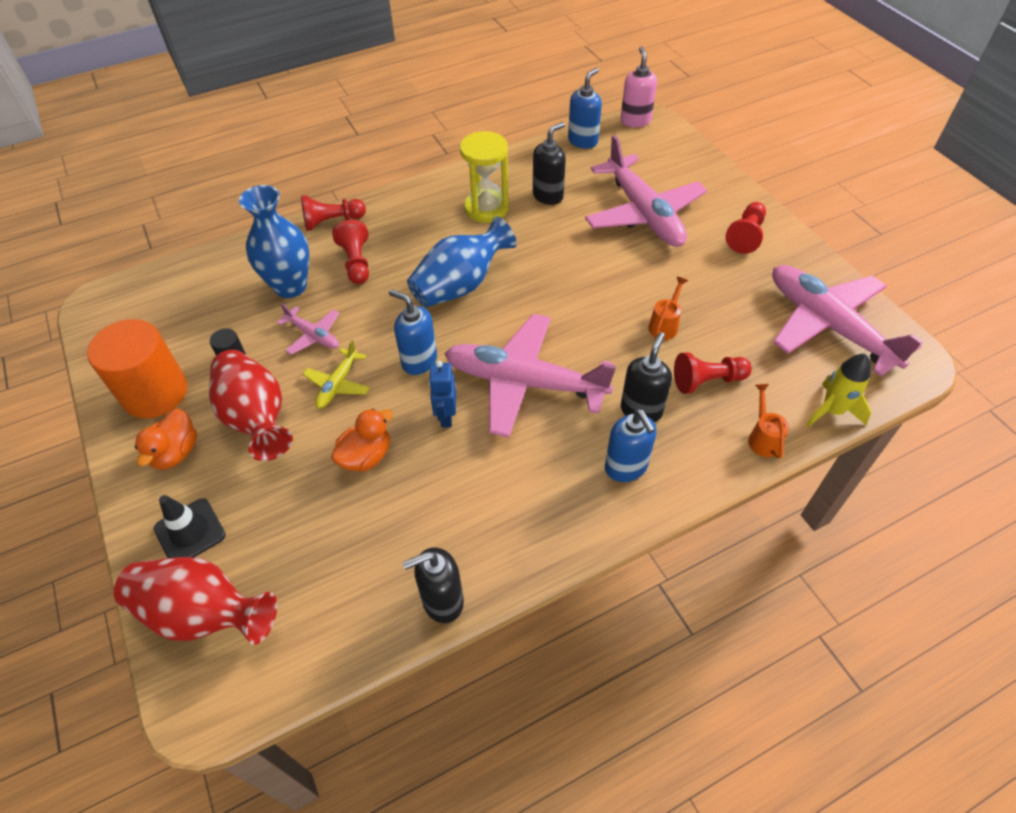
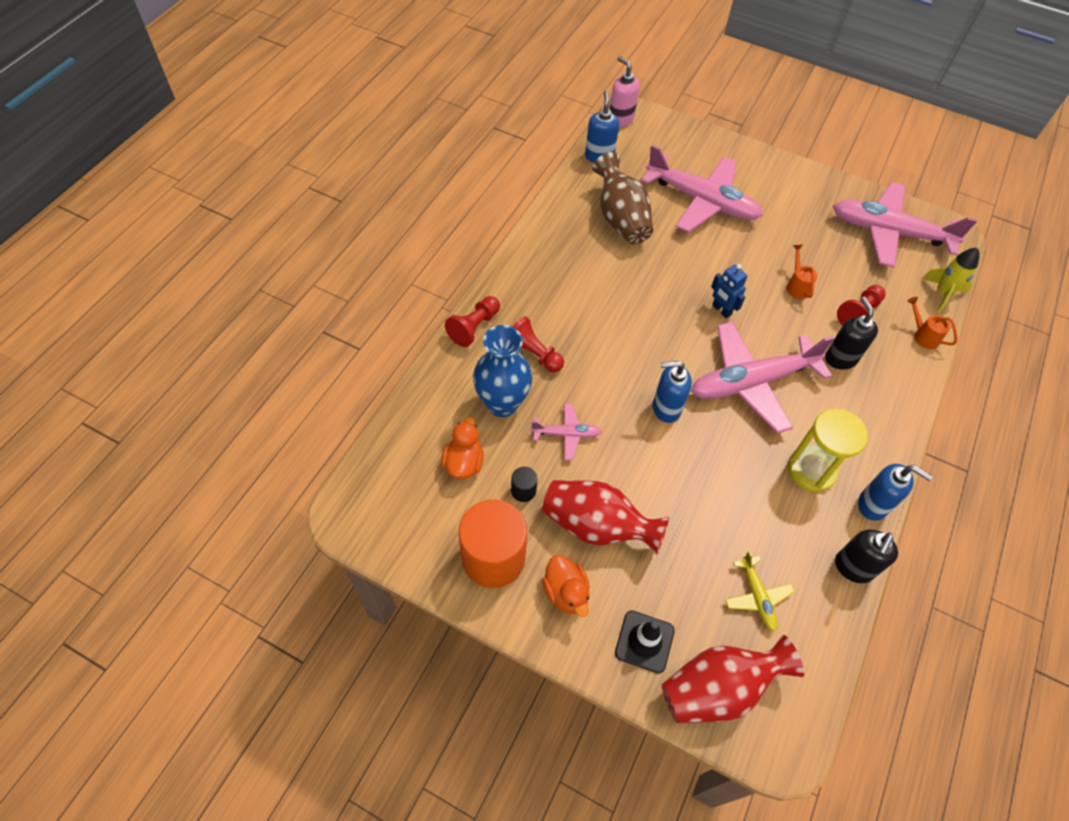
camera: 40 degrees left, 5 degrees up
yellow plane [303,340,370,409] -> yellow plane moved to [725,551,794,632]
orange duck [331,409,393,471] -> orange duck moved to [441,417,484,479]
blue vase [407,216,517,307] -> none
blue robot [429,361,456,428] -> blue robot moved to [711,264,748,318]
yellow hourglass [460,131,509,223] -> yellow hourglass moved to [788,409,868,492]
black soap dispenser [533,122,566,205] -> brown vase [592,152,653,244]
blue soap dispenser [605,409,657,482] -> blue soap dispenser moved to [858,464,933,521]
red pawn [726,202,766,254] -> none

